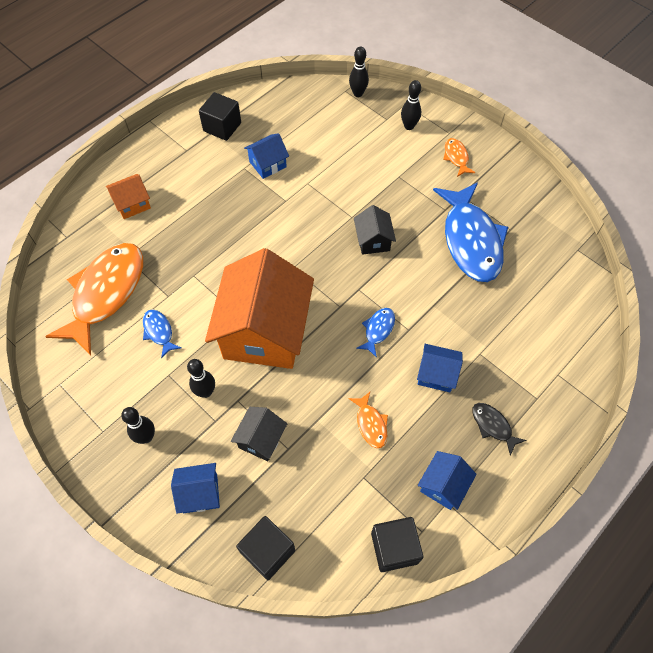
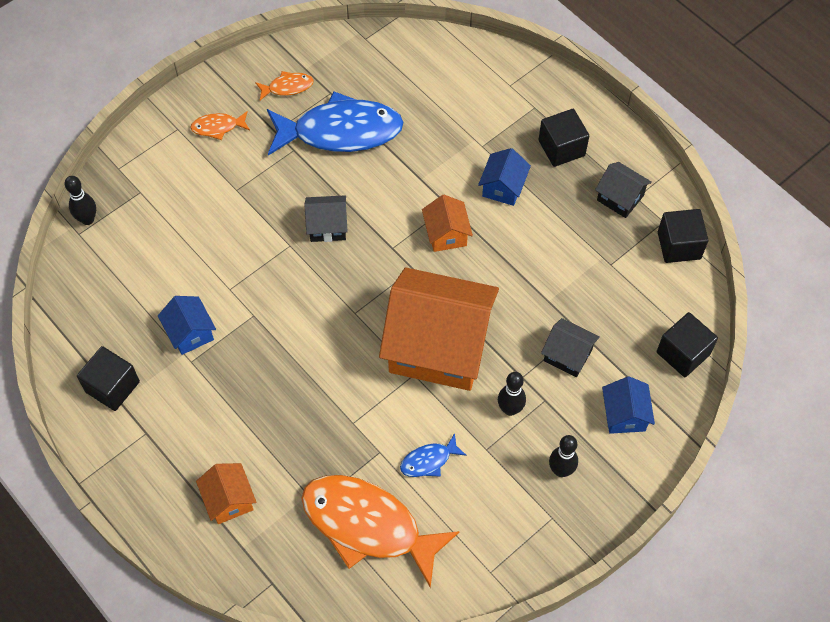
camera: 85 degrees left, 0 degrees up
orange fish [349,392,388,448] -> orange fish moved to [255,71,313,100]
blue fish [356,308,395,358] -> orange house [422,195,473,252]
black bowling pin [401,80,421,130] -> none
blue house [418,451,477,510] -> black house [595,162,652,218]
black fish [472,403,527,456] -> black cube [539,109,589,167]

